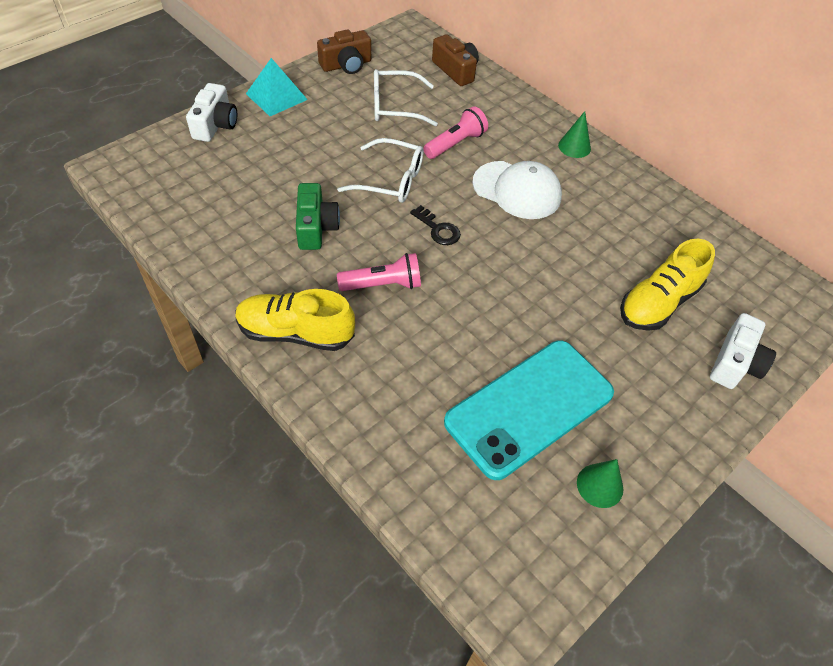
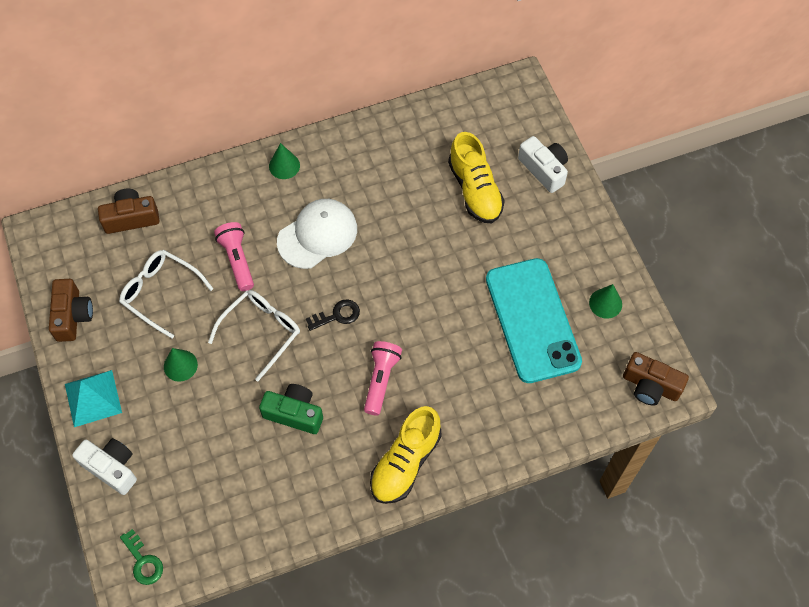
camera: 65 degrees left, 10 degrees up
white glasses [374,69,438,126] -> white glasses turned 105 degrees clockwise [119,250,214,338]
none -> green key [120,529,163,585]
none -> green cone [164,348,198,382]
none -> brown camera [623,352,689,406]

